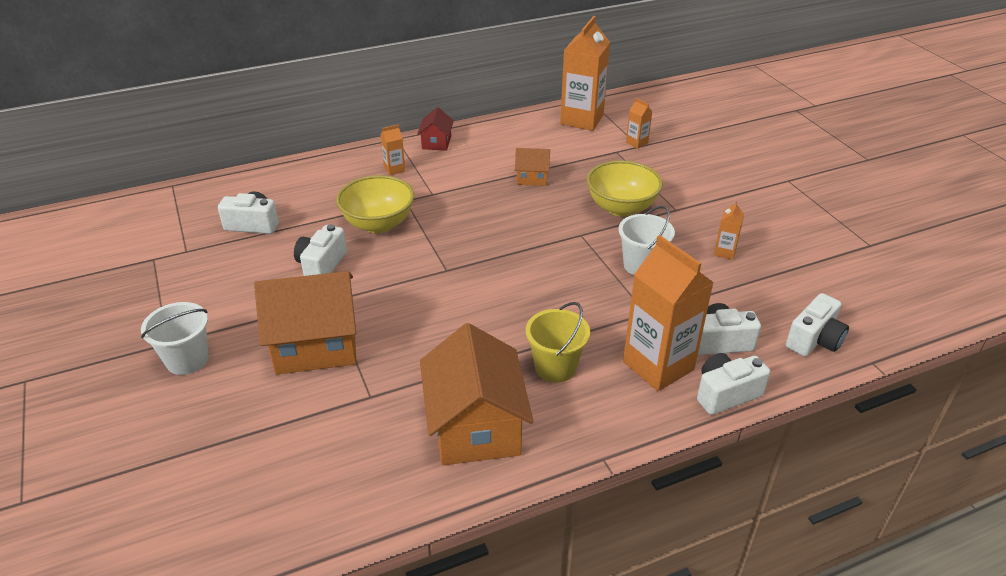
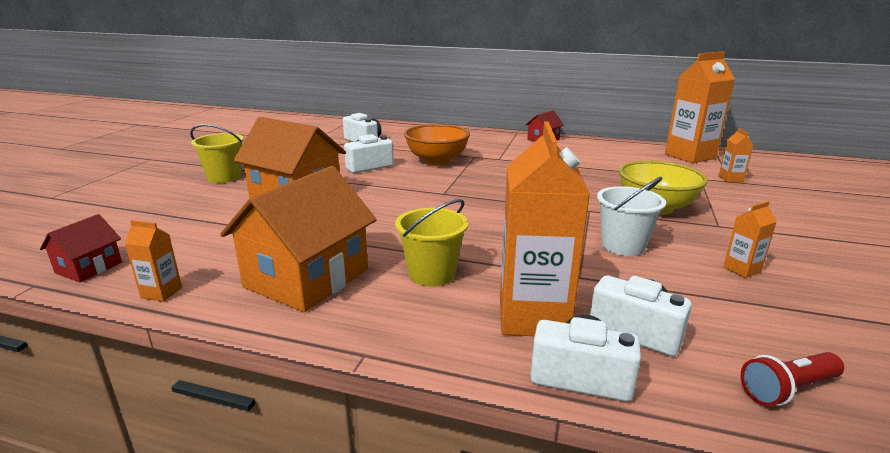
camera: 40 degrees right, 15 degrees down
white bucket [141,302,209,375] -> yellow bucket [190,124,244,183]
yellow bowl [336,175,414,233] -> orange bowl [404,124,470,165]
orange carton [380,125,405,175] -> orange carton moved to [124,220,182,302]
orange house [515,148,550,186] -> none
white camera [786,293,849,356] -> red flashlight [741,352,844,406]
none -> red house [40,214,122,282]

